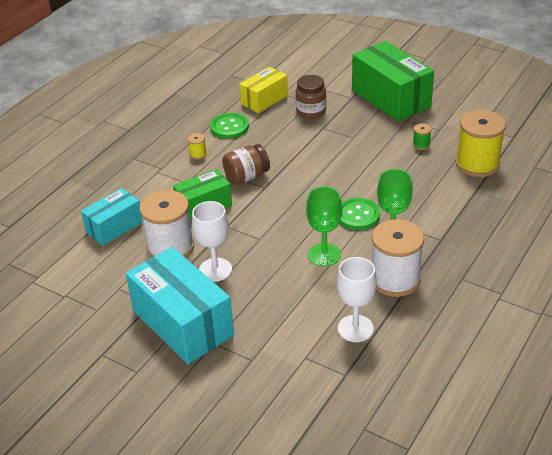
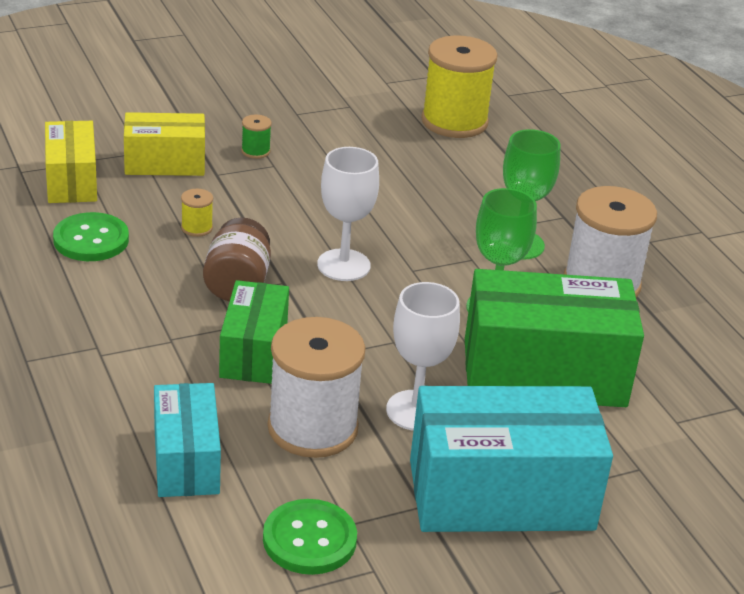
camera: 60 degrees left, 5 degrees down
yellow spool [187,133,207,160] -> yellow spool moved to [181,189,213,237]
brown jar [296,75,326,119] -> yellow box [124,112,205,176]
white goblet [337,257,377,342] -> white goblet moved to [317,147,379,281]
green button [340,198,380,230] -> green button moved to [263,499,357,575]
green box [352,41,434,122] -> green box moved to [465,269,644,407]
green spool [413,123,432,150] -> green spool moved to [241,115,272,159]

